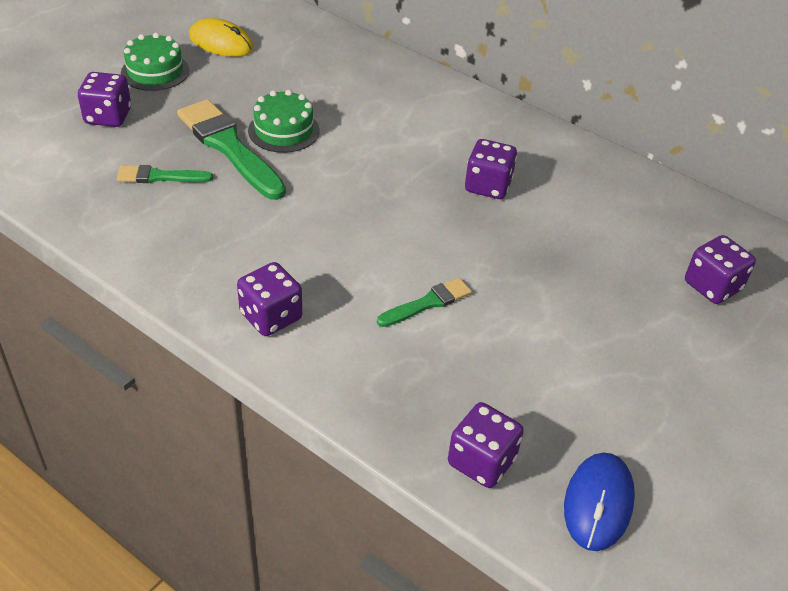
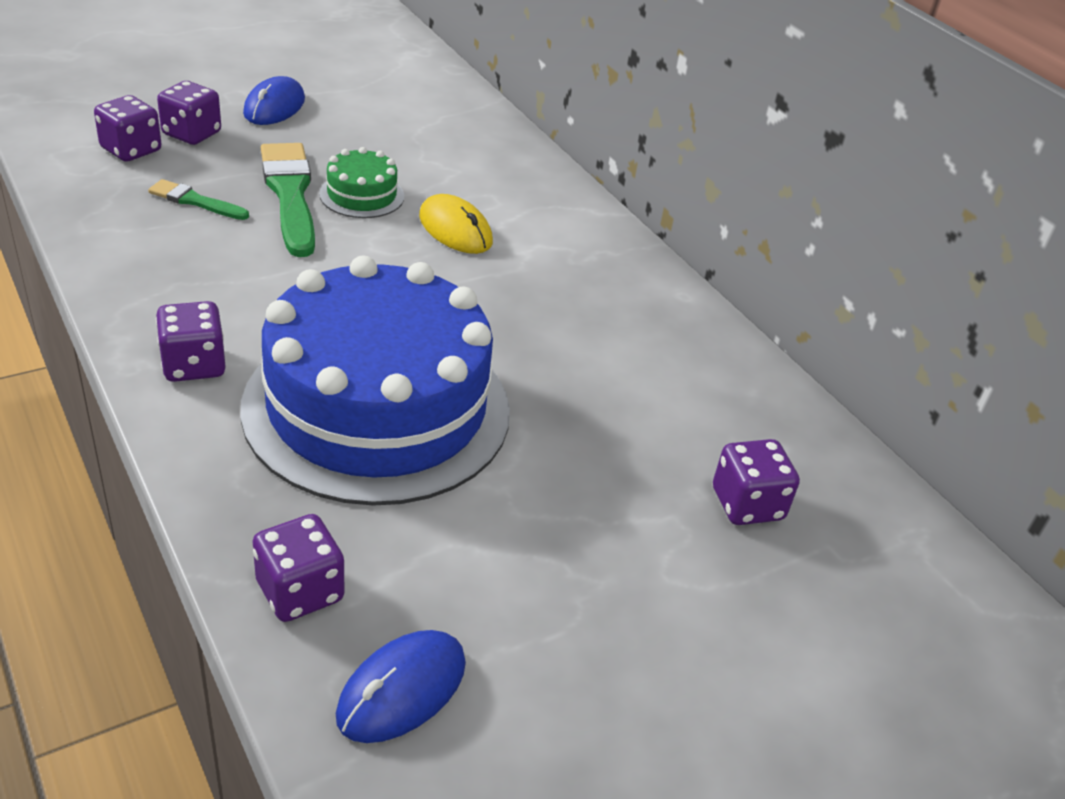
camera: 20 degrees right, 5 degrees down
green cake [121,33,189,91] -> blue mouse [243,76,305,125]
yellow mouse [189,18,253,57] -> yellow mouse moved to [419,194,493,254]
green brush [377,278,472,327] -> blue cake [240,256,510,506]
purple dice [465,139,517,199] -> purple dice moved to [94,95,161,162]

